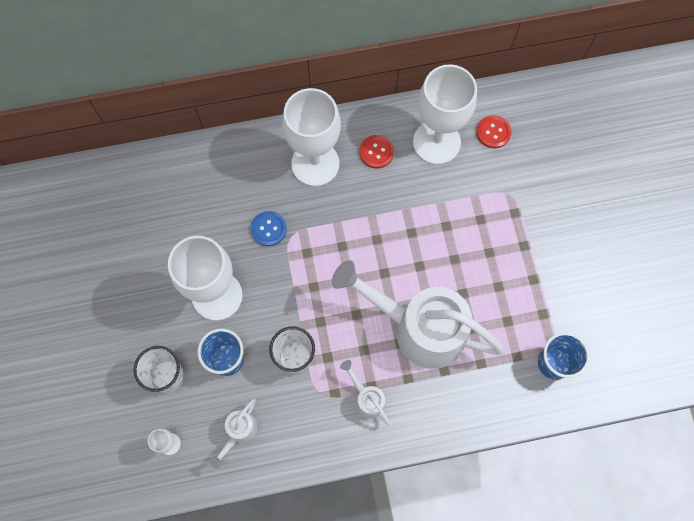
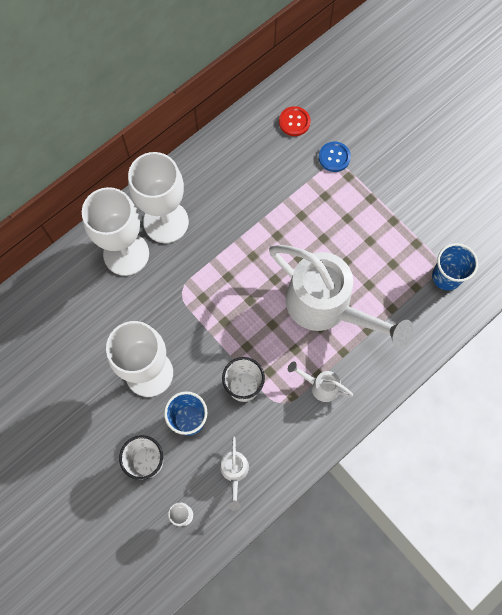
camera: 30 degrees left, 0 degrees up
blue button [251,211,287,246] -> blue button moved to [319,142,351,172]
white watering can [332,260,505,369] -> white watering can turned 135 degrees counterclockwise [269,245,414,349]
red button [359,135,394,168] -> none
white goblet [413,64,477,165] -> white goblet moved to [82,187,149,276]

